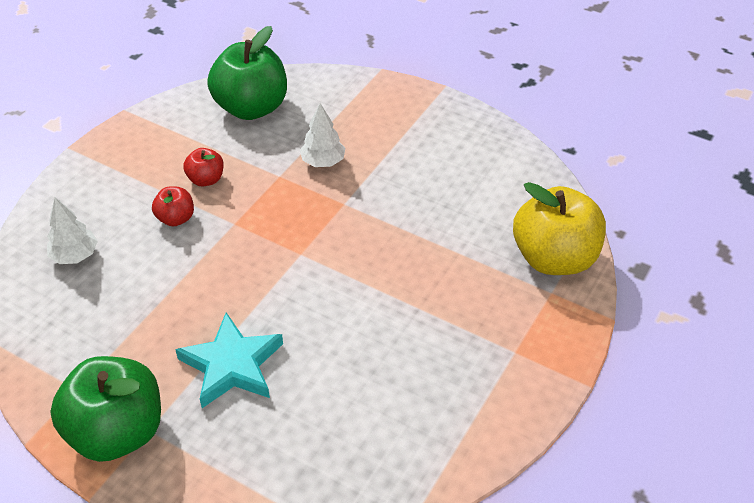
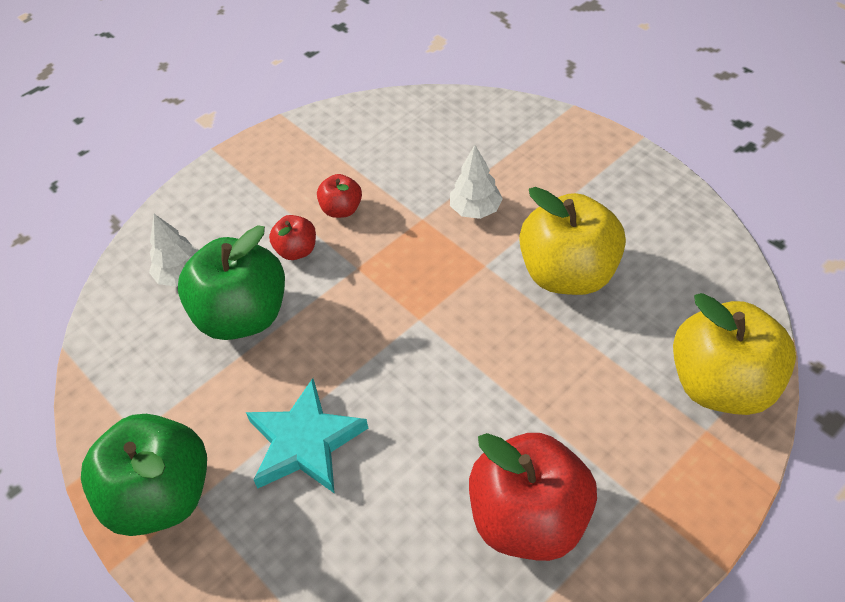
camera: 20 degrees right, 5 degrees up
green apple [207,26,287,120] -> green apple moved to [178,225,285,340]
none -> red apple [469,433,597,561]
none -> yellow apple [519,187,626,295]

